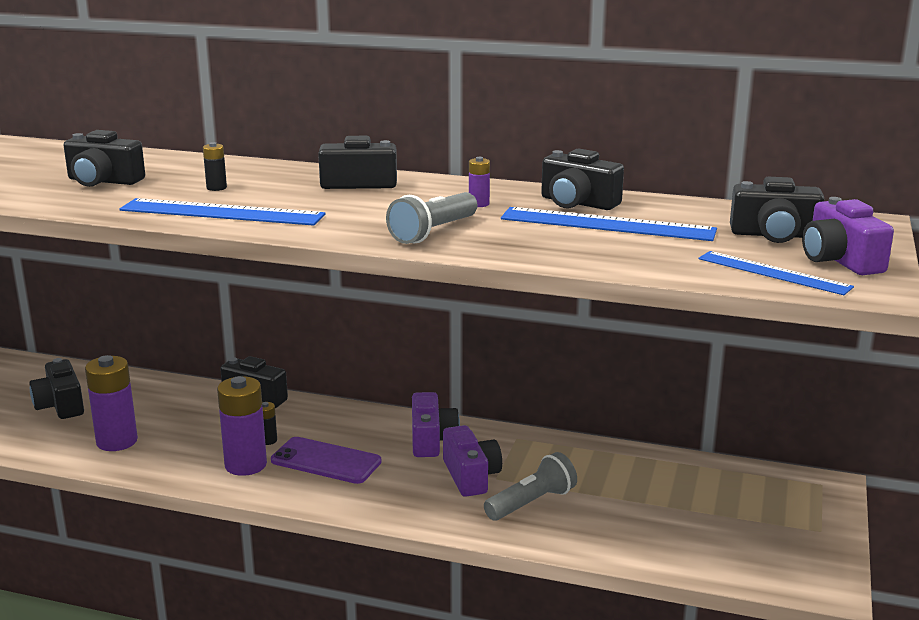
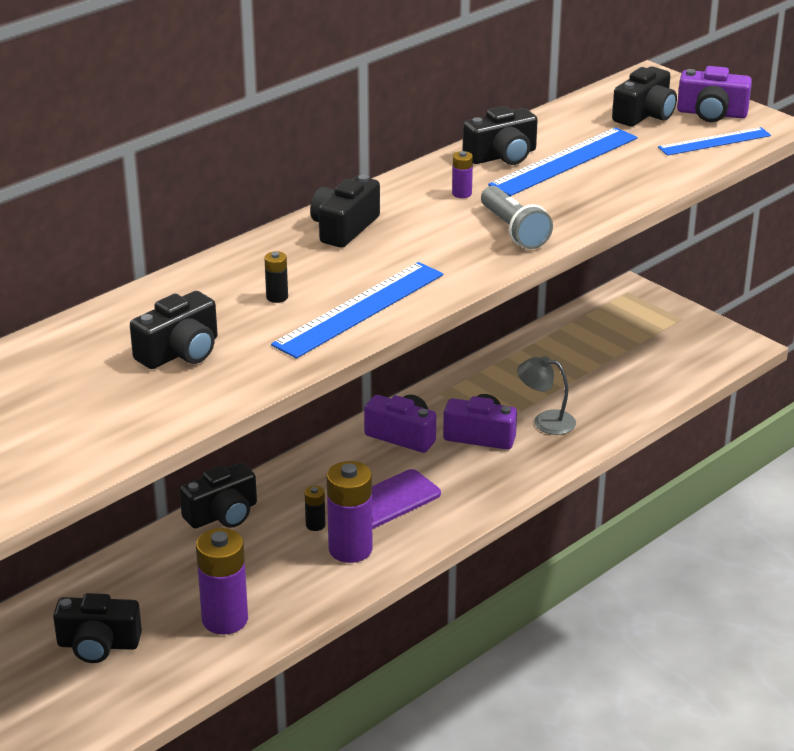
camera: 60 degrees left, 10 degrees up
grey flashlight [484,452,577,521] -> grey lamp [517,356,576,435]

